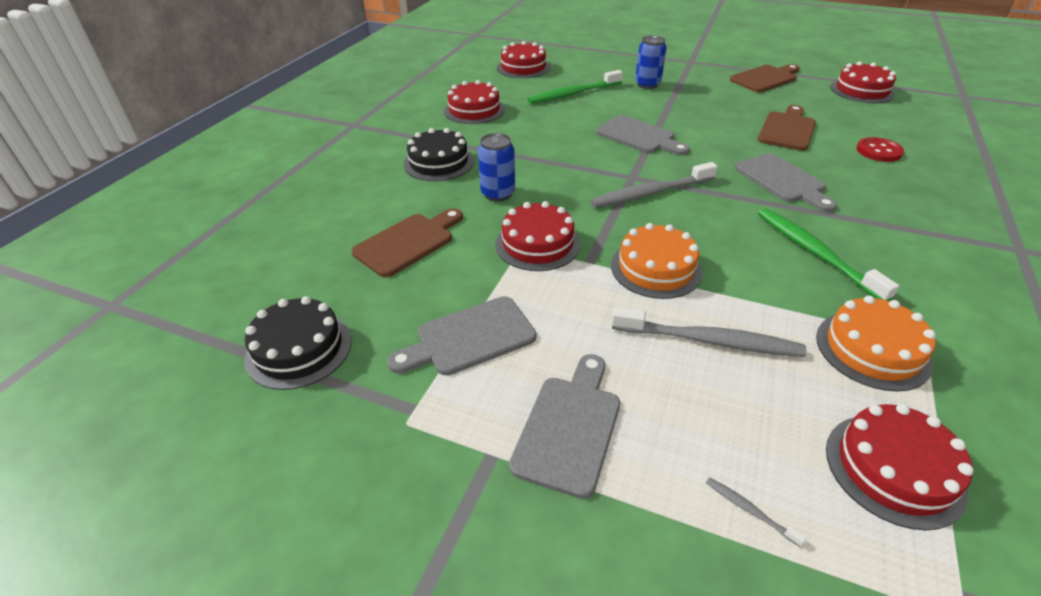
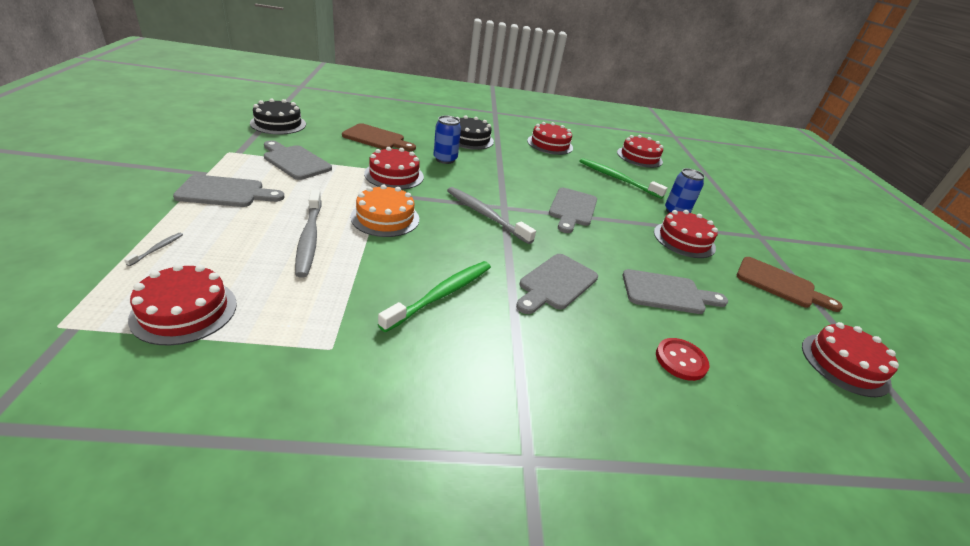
camera: 60 degrees right, 5 degrees down
brown cutting board [758,105,816,151] -> grey cutting board [622,269,728,314]
orange cake [816,295,936,392] -> none
none -> red cake [654,210,718,258]

